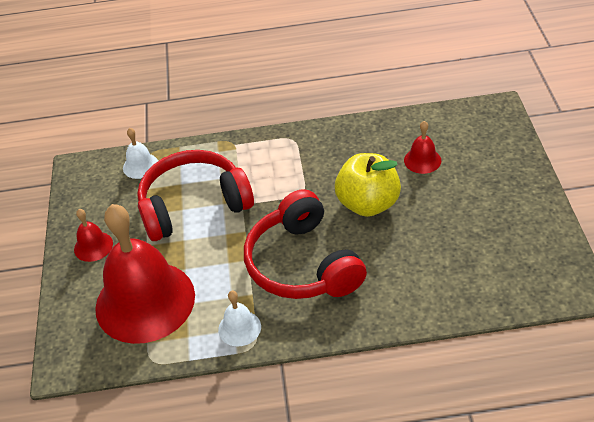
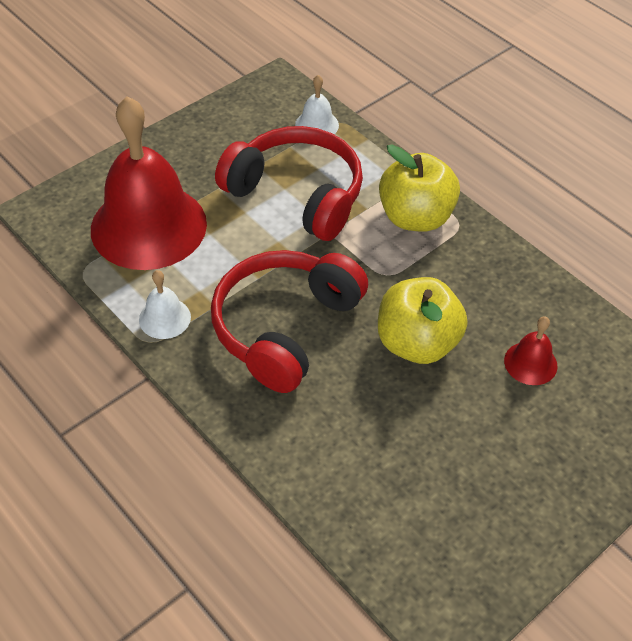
camera: 50 degrees right, 5 degrees up
red bell [74,209,113,262] -> none
none -> yellow apple [379,145,460,232]

